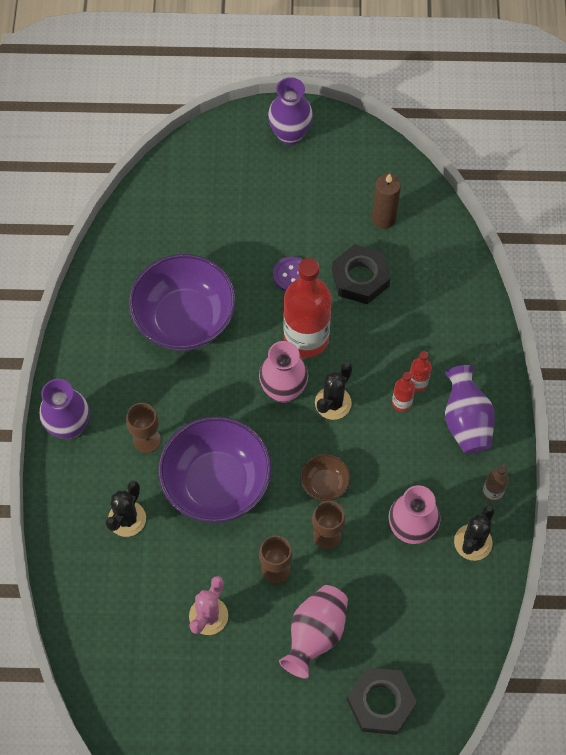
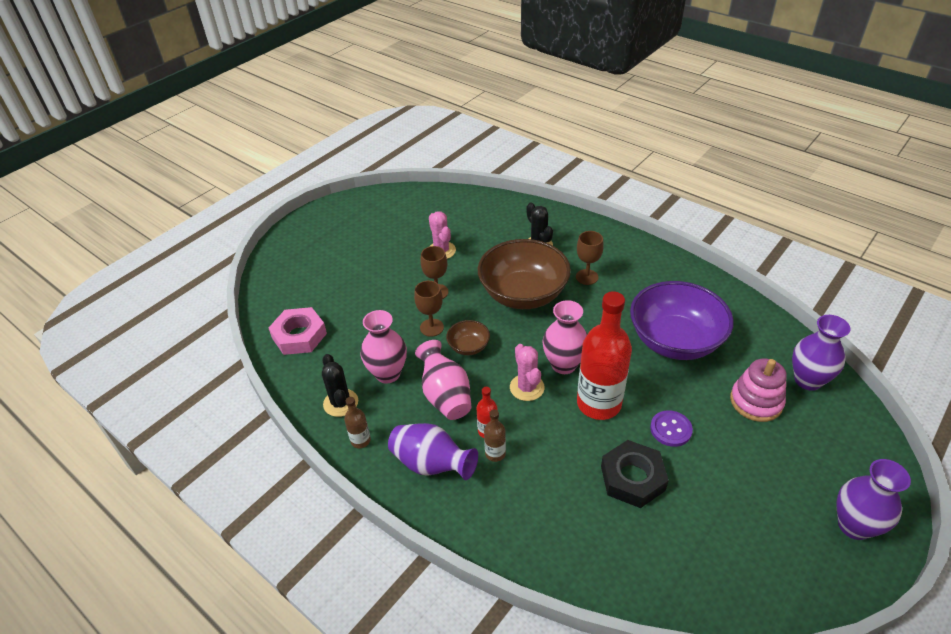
camera: 130 degrees right, 20 degrees down
purple vase [39,379,89,440] -> purple vase moved to [792,315,851,391]
purple bowl [158,416,272,523] -> brown bowl [478,239,571,309]
pink vase [279,585,348,678] -> pink vase moved to [415,340,471,420]
black cactus [315,362,352,420] -> pink cactus [510,344,545,401]
black nut [347,667,417,735] -> none
brown candle [372,173,401,229] -> none
red bottle [410,351,432,392] -> brown bottle [484,409,506,462]
none -> pink nut [269,307,327,355]
none -> pink stacking toy [730,358,787,422]

